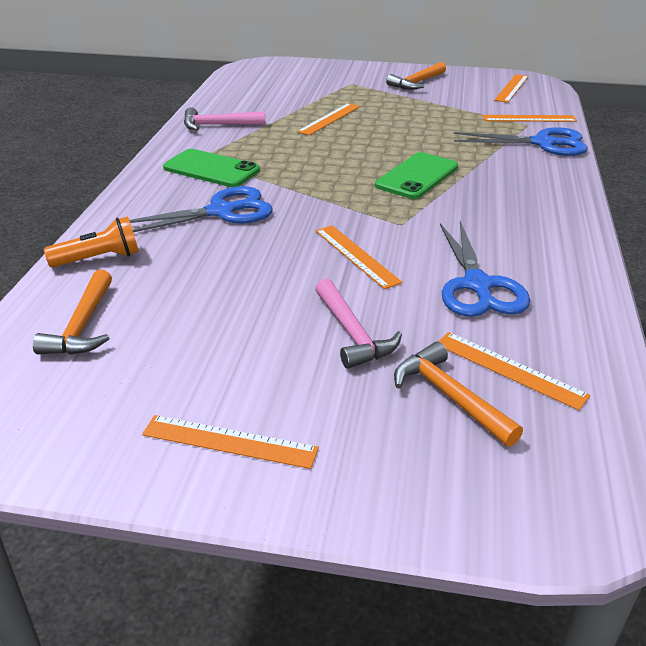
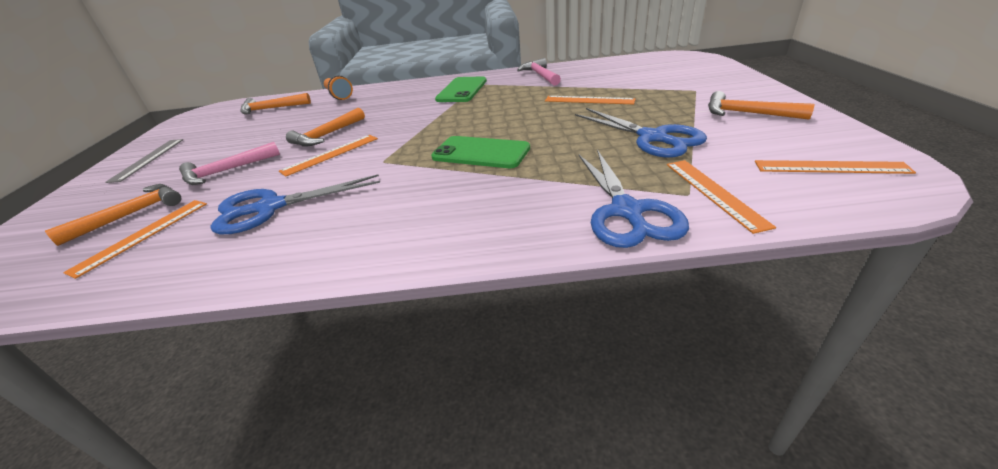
camera: 80 degrees right, 0 degrees up
blue scissors [129,186,273,232] -> blue scissors moved to [575,108,707,158]
orange ruler [142,415,319,469] -> grey ruler [105,139,183,183]
none -> orange hammer [286,108,365,146]

